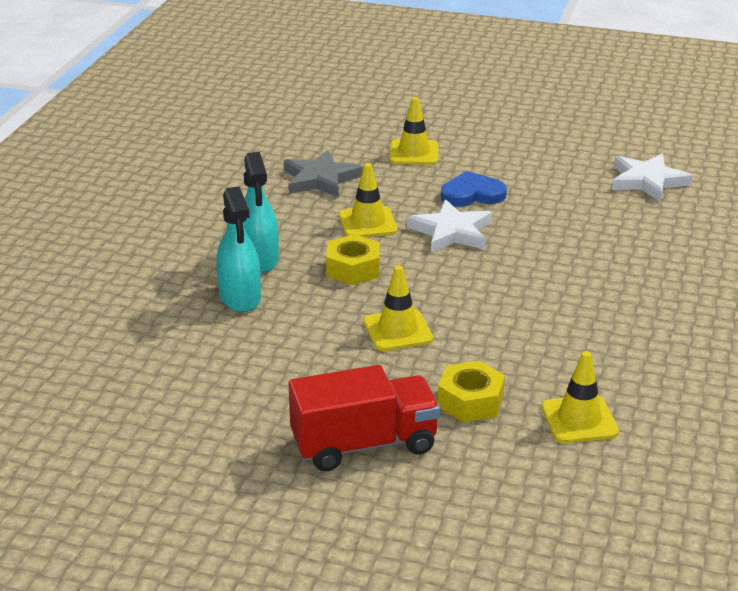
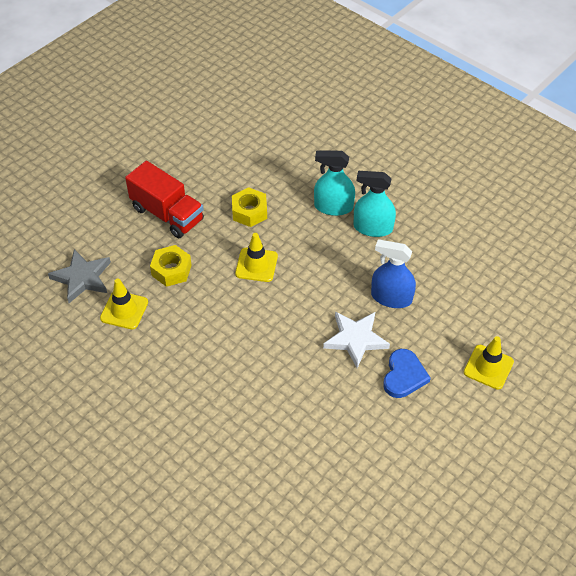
camera: 115 degrees right, 20 degrees up
grey star [284,150,363,198] -> grey star moved to [48,249,111,303]
red truck [289,365,440,471] -> red truck turned 60 degrees counterclockwise [125,161,204,238]
yellow nut [326,234,380,285] -> yellow nut moved to [232,187,267,227]
yellow traffic cone [339,163,398,237] -> blue spray bottle [371,239,416,308]
white star [612,154,693,202] -> none

